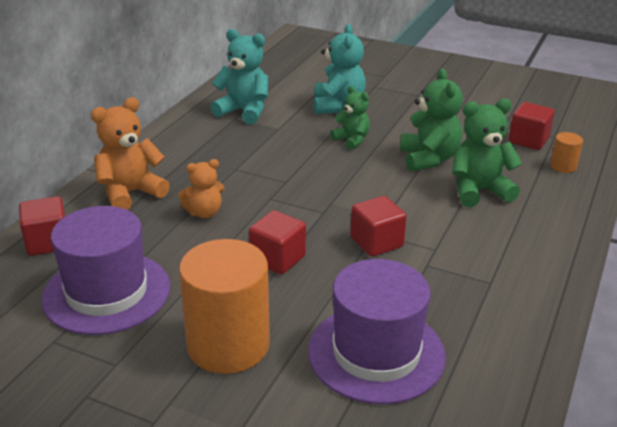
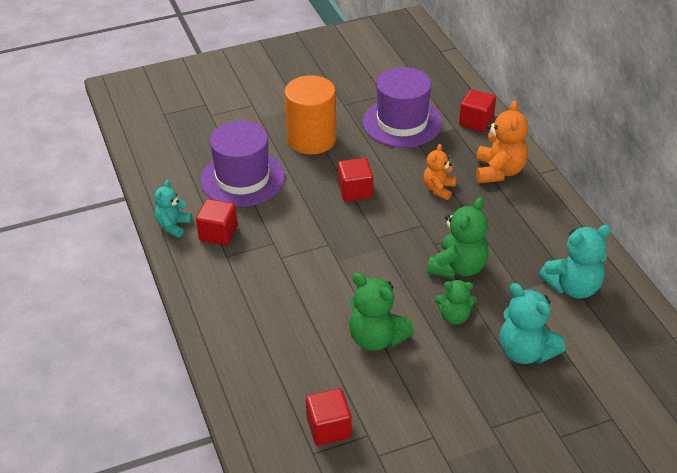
camera: 135 degrees right, 10 degrees up
red cube [350,196,407,257] -> red cube moved to [196,199,238,245]
green teddy bear [452,99,522,207] -> green teddy bear moved to [427,197,489,279]
orange cylinder [550,132,583,173] -> none
none -> turquoise teddy bear [154,180,192,238]

